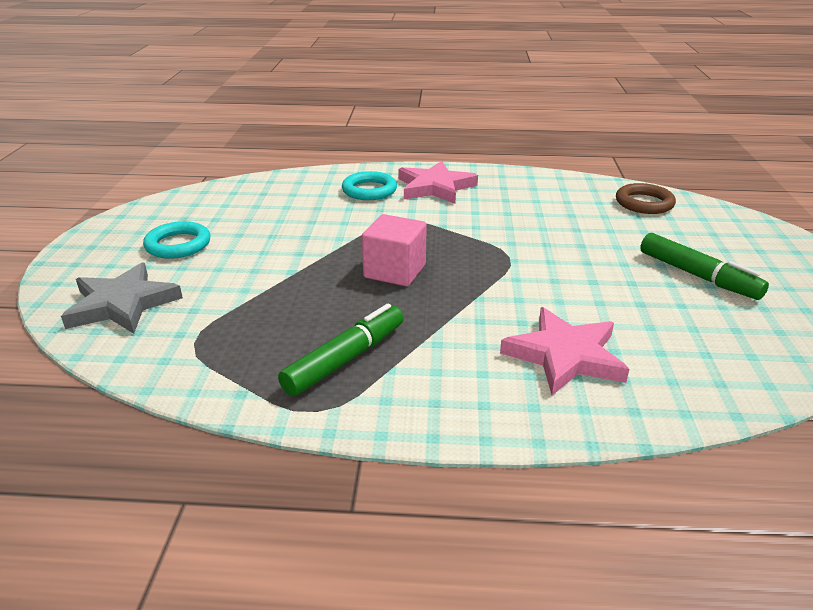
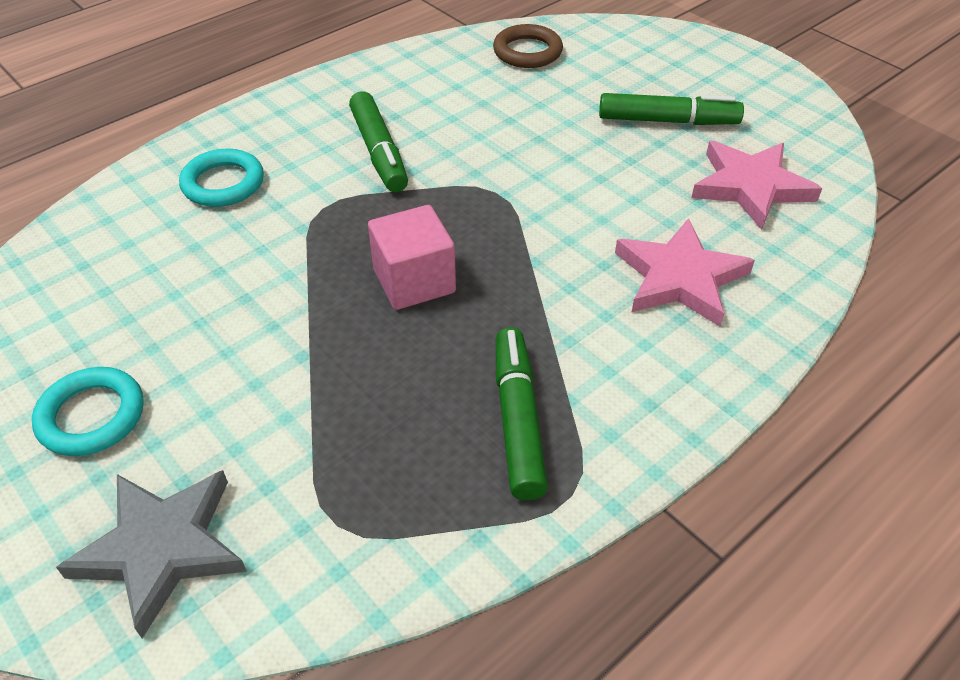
camera: 45 degrees left, 15 degrees up
pink star [399,161,478,204] -> pink star moved to [691,141,822,230]
none -> green marker [349,91,408,192]

